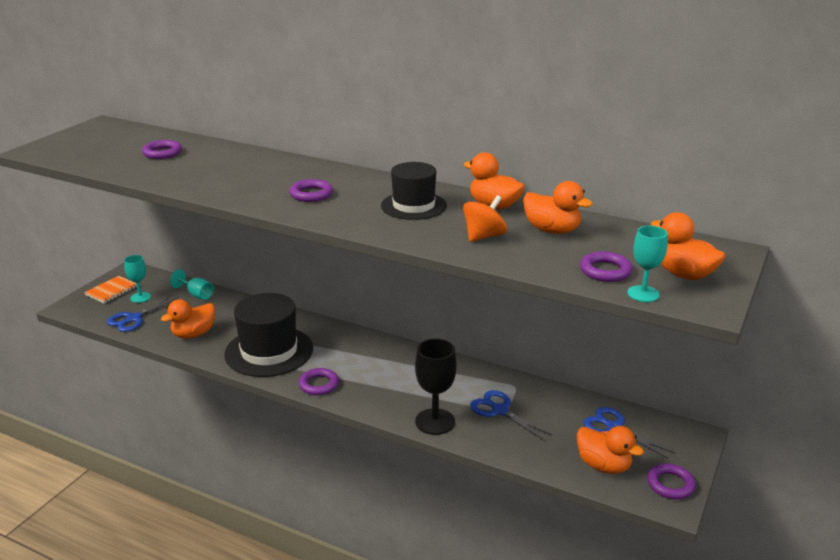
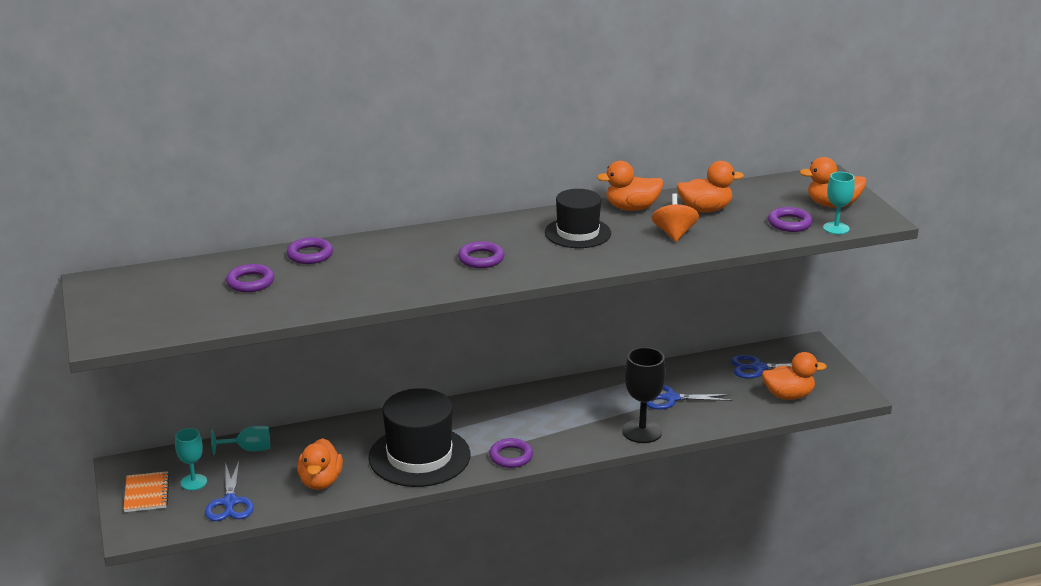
camera: 45 degrees left, 0 degrees up
purple ring [647,463,696,499] -> purple ring moved to [287,237,333,264]

